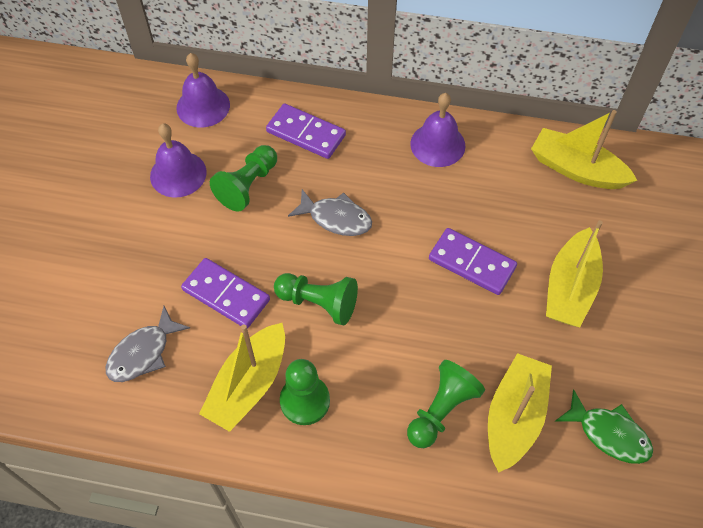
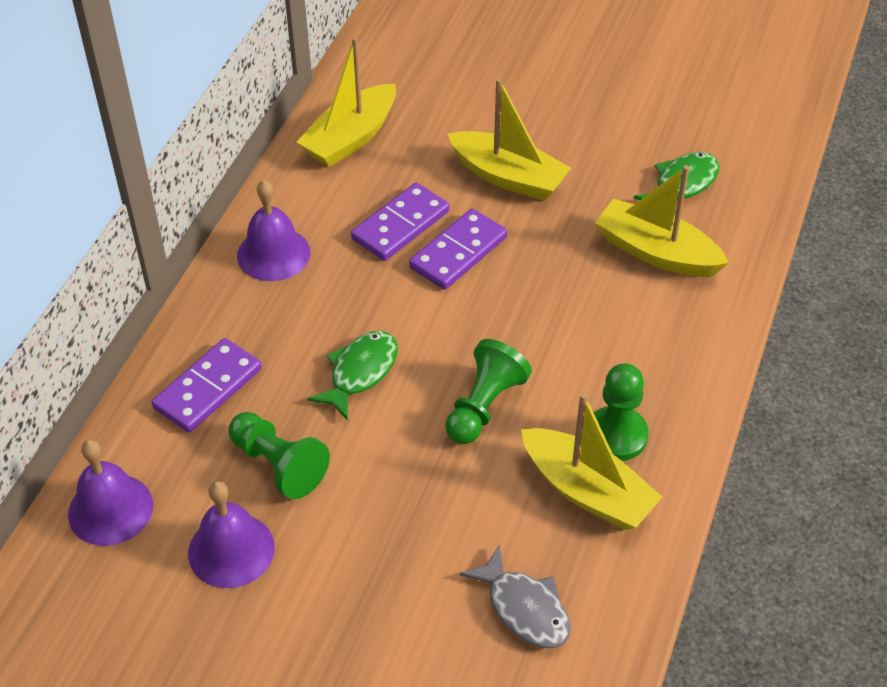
camera: 80 degrees left, 10 degrees down
purple domino [181,258,270,328] -> purple domino moved to [351,183,449,261]
grey fish [288,189,372,236] -> green fish [307,331,398,420]
green pawn [407,360,485,448] -> none

